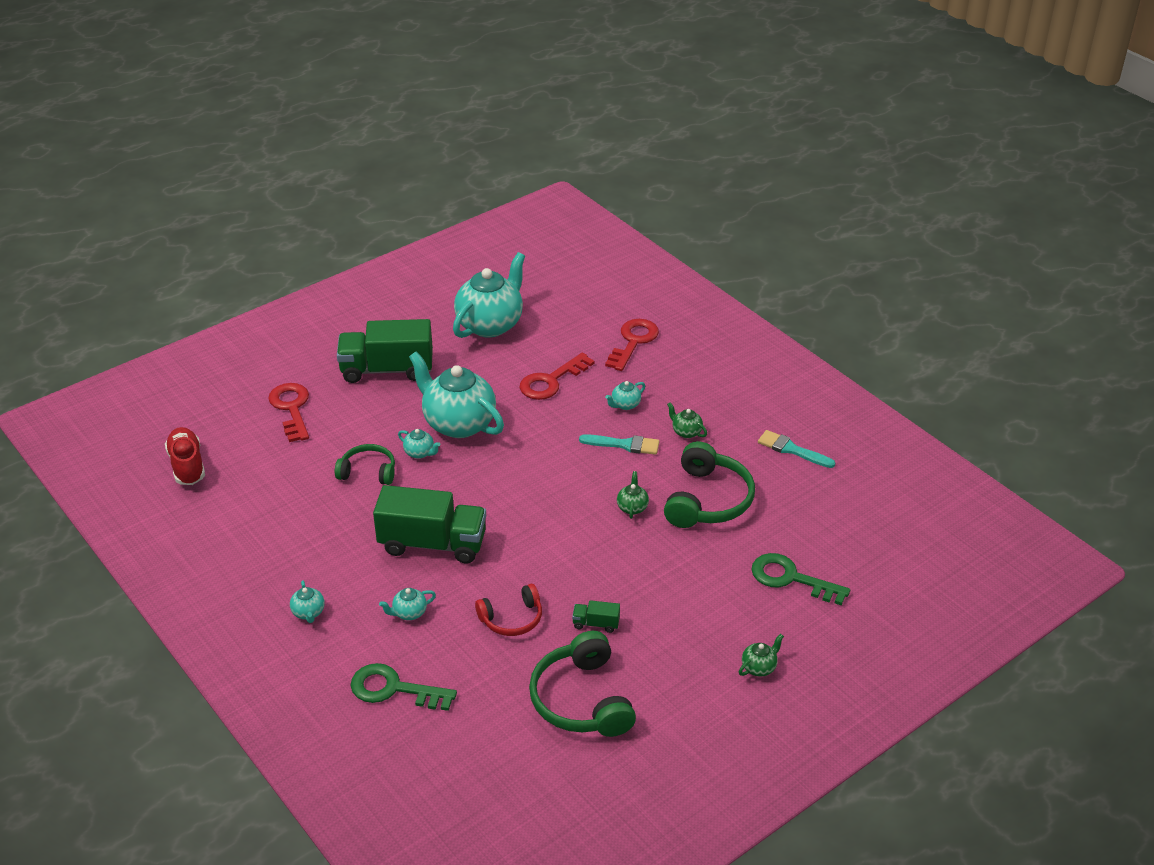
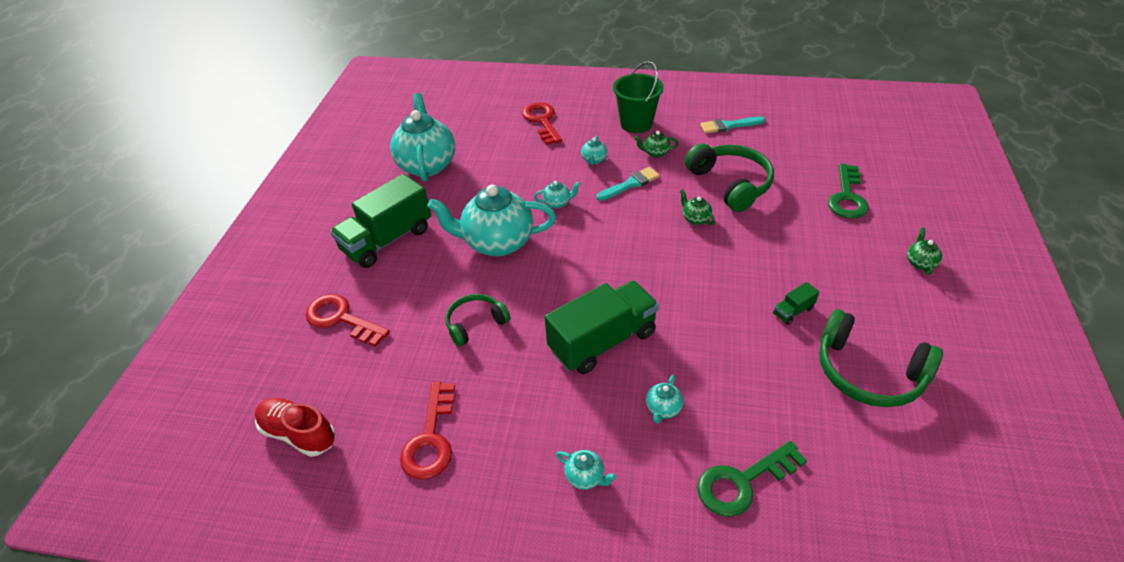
camera: 40 degrees left, 5 degrees up
turquoise teapot [398,429,440,459] -> turquoise teapot moved to [534,181,580,209]
red headphones [475,584,542,636] -> none
red key [520,353,595,400] -> red key moved to [400,382,455,480]
green key [751,553,850,606] -> green key turned 60 degrees counterclockwise [828,164,869,219]
none -> green bucket [613,61,664,133]

